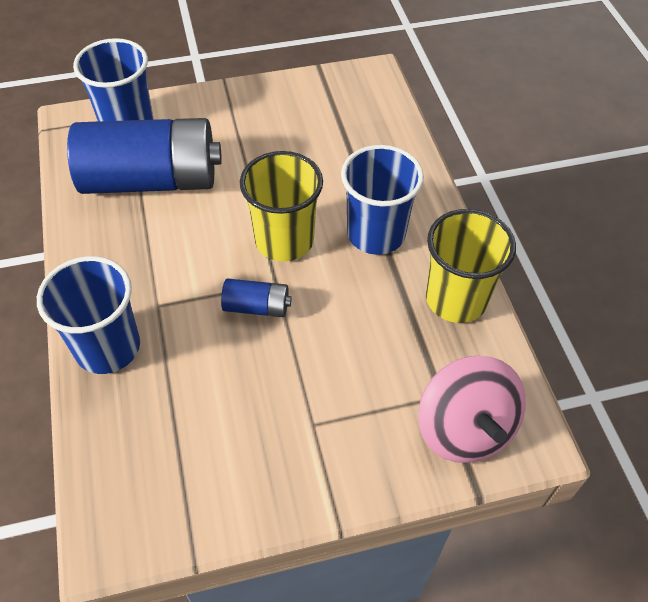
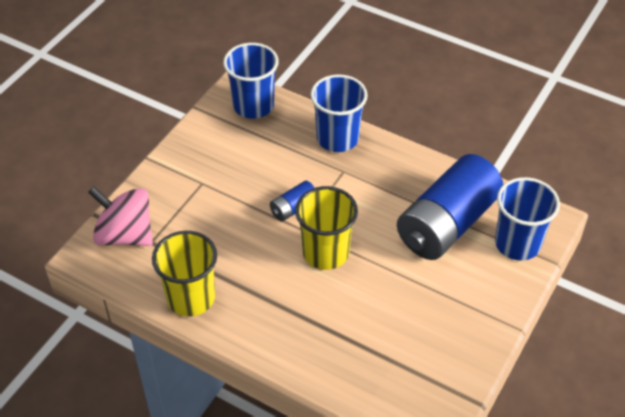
camera: 135 degrees right, 5 degrees down
blue cup [341,145,424,255] -> blue cup moved to [223,43,279,119]

